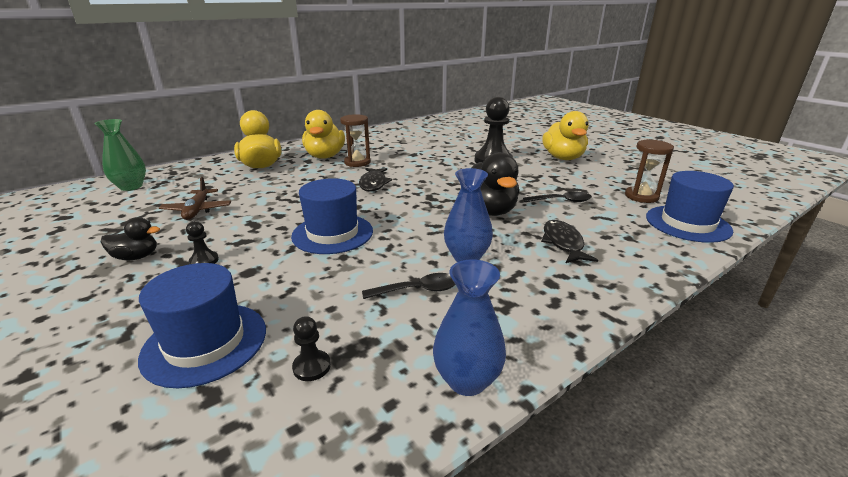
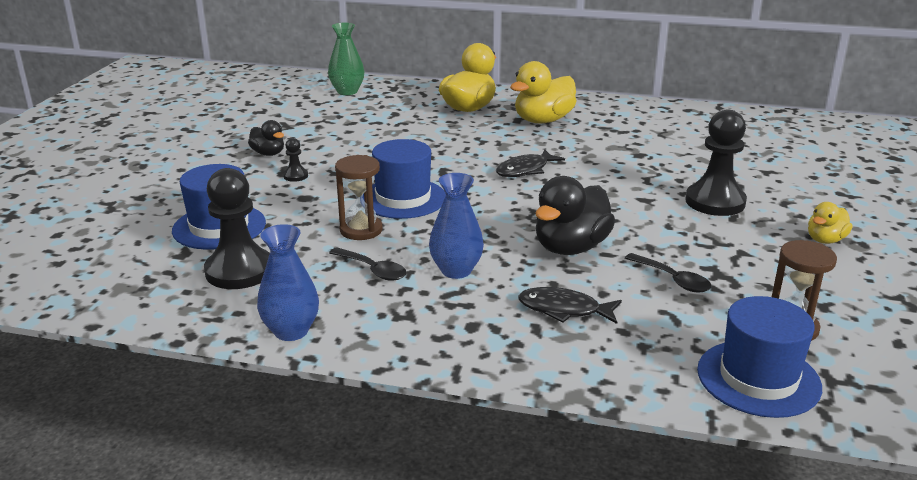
camera: 50 degrees right, 0 degrees up
brown plane [159,177,231,220] -> none
black pawn [292,316,331,381] -> black pawn [204,168,270,289], size x2.26
brown hourglass [340,114,371,167] -> brown hourglass moved to [335,155,382,240]
black fish [541,220,598,263] -> black fish turned 120 degrees counterclockwise [518,287,622,324]
yellow duck [542,111,589,160] -> yellow duck [808,202,852,244], size x0.55

